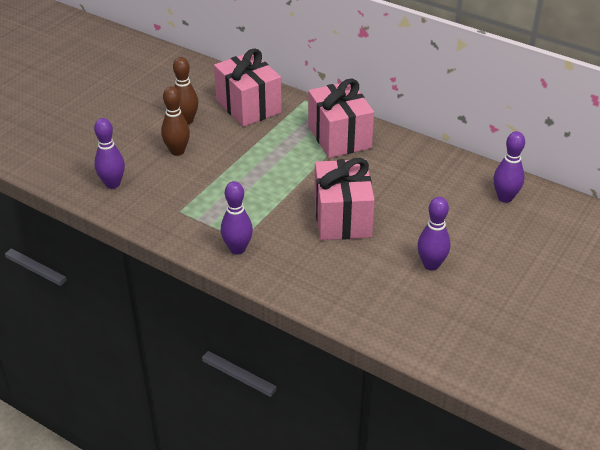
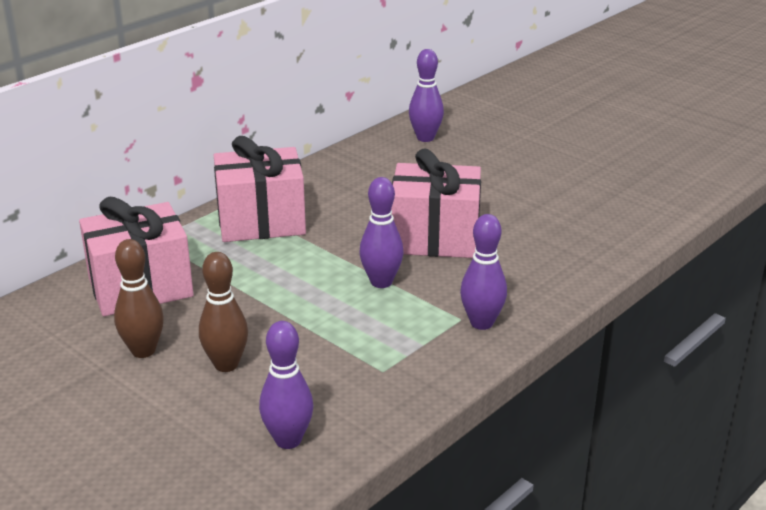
camera: 80 degrees left, 10 degrees down
purple bowling pin [417,197,450,271] -> purple bowling pin moved to [359,177,404,288]

